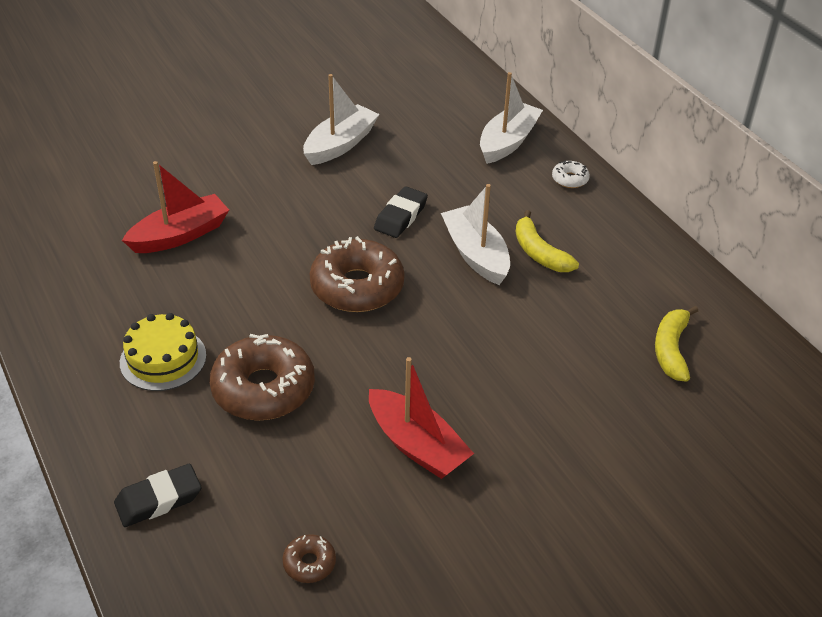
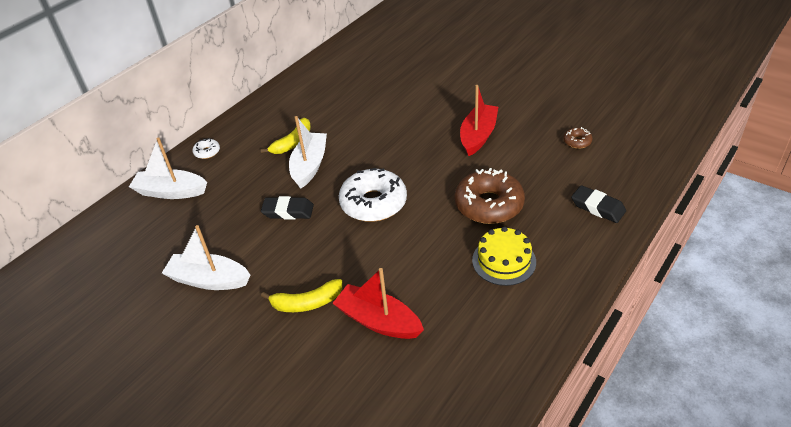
camera: 110 degrees left, 0 degrees up
brown donut [310,236,405,312] -> white donut [339,168,407,222]
white boat [441,184,510,285] -> white boat turned 150 degrees clockwise [289,116,327,189]
yellow banana [655,306,698,382] -> yellow banana moved to [261,279,342,312]

